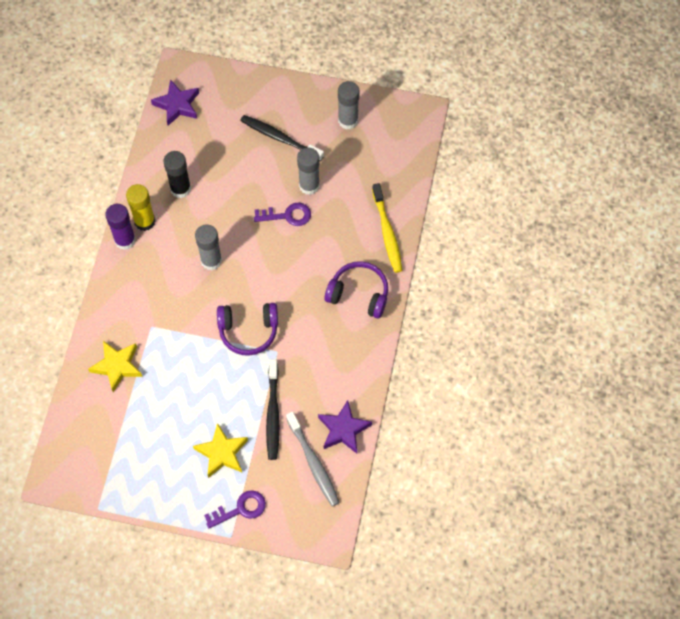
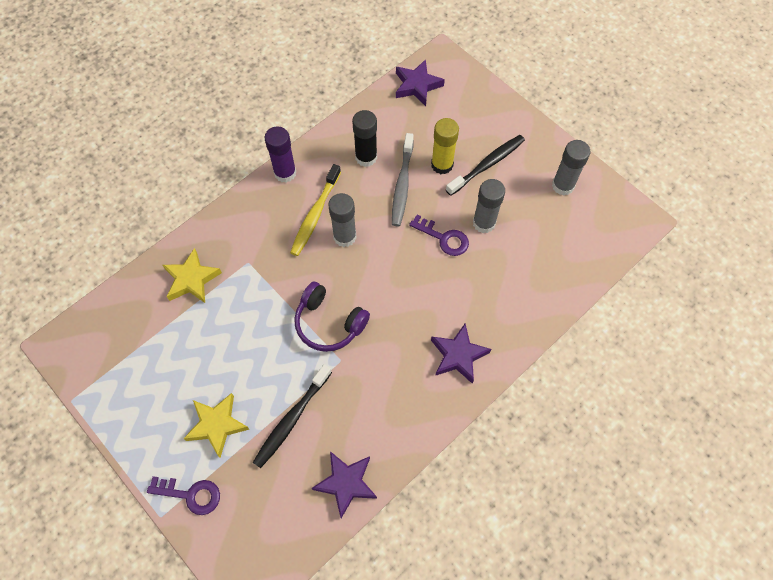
camera: 35 degrees right, 0 degrees up
yellow glue stick [126,184,155,231] -> yellow glue stick moved to [431,118,459,174]
black toothbrush [240,115,324,161] -> black toothbrush turned 75 degrees clockwise [446,135,525,196]
grey toothbrush [286,412,340,506] -> grey toothbrush moved to [392,133,414,227]
purple headphones [324,261,388,319] -> purple star [431,323,491,384]
yellow toothbrush [372,183,403,273] -> yellow toothbrush moved to [290,164,341,256]

